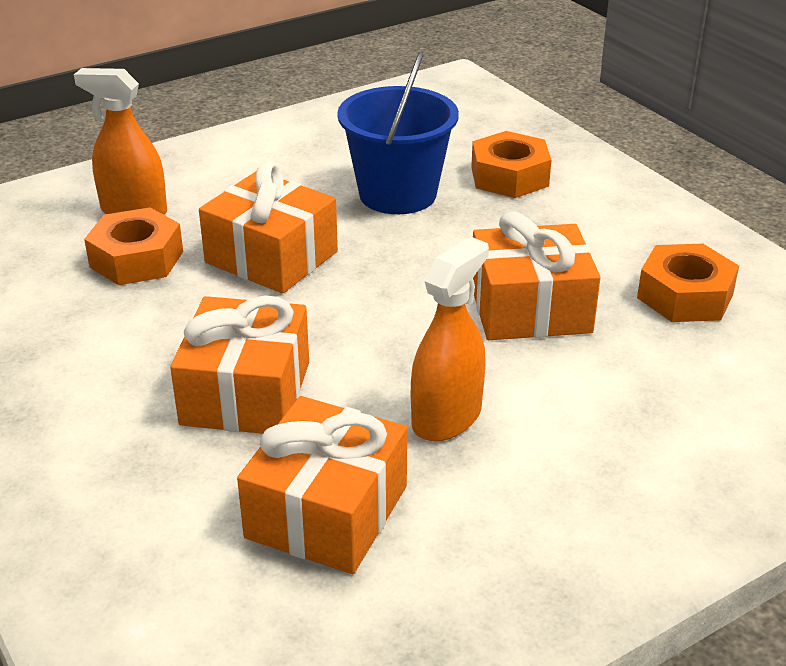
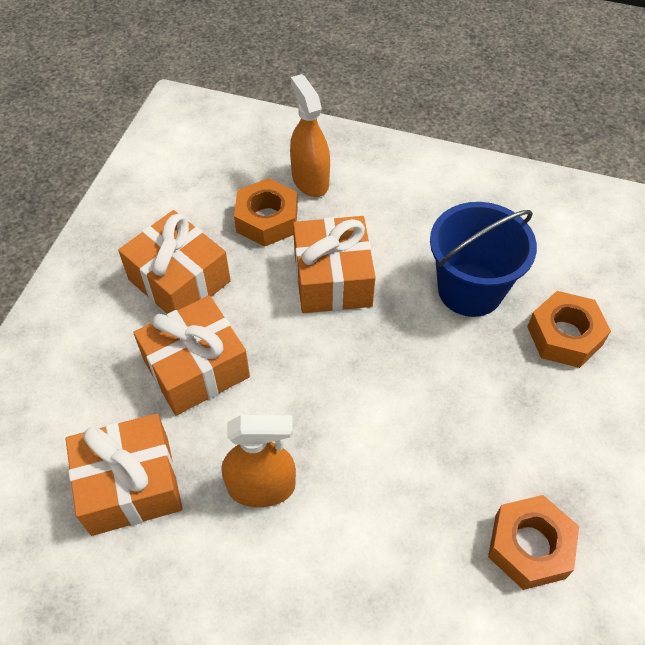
camera: 50 degrees right, 20 degrees up
orange gift [473,211,601,340] -> orange gift moved to [118,210,231,314]

